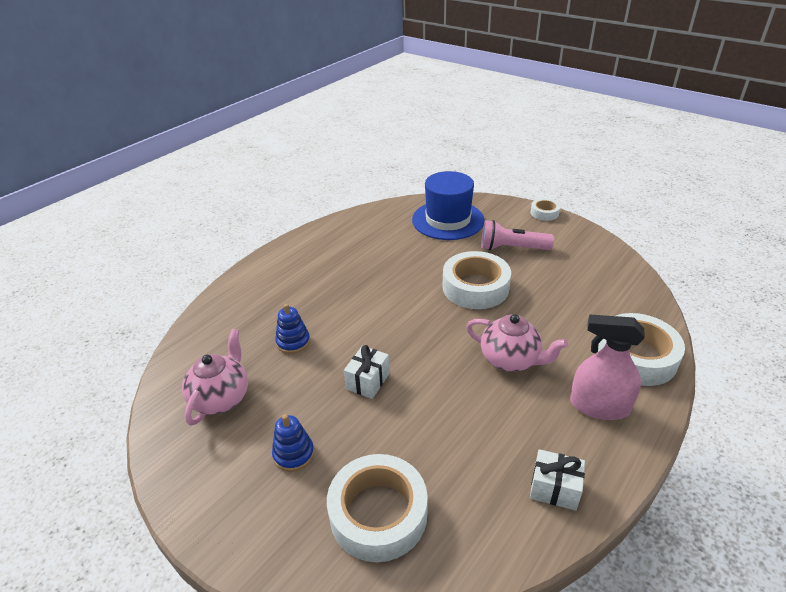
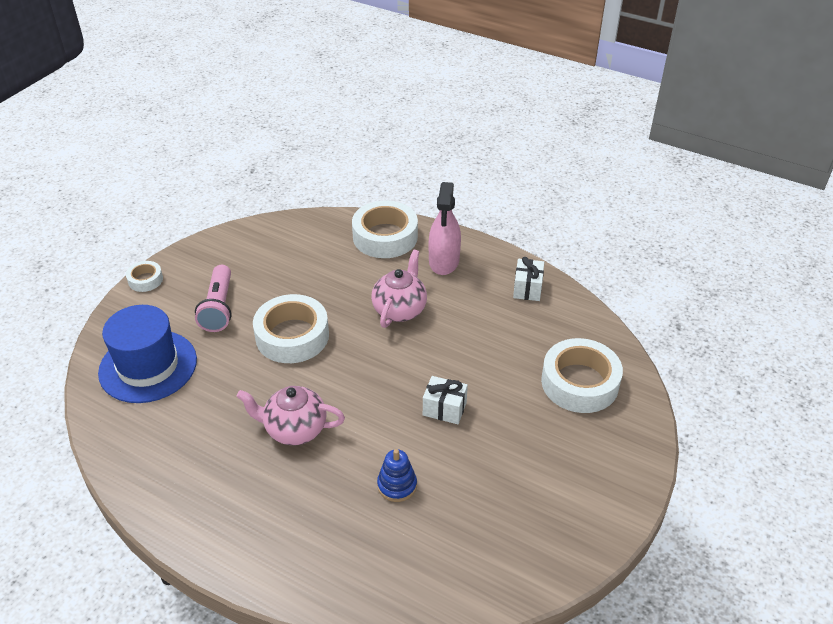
camera: 100 degrees left, 5 degrees up
pink teapot [182,329,248,425] -> pink teapot moved to [237,386,345,445]
blue stacking toy [272,414,314,472] -> none

